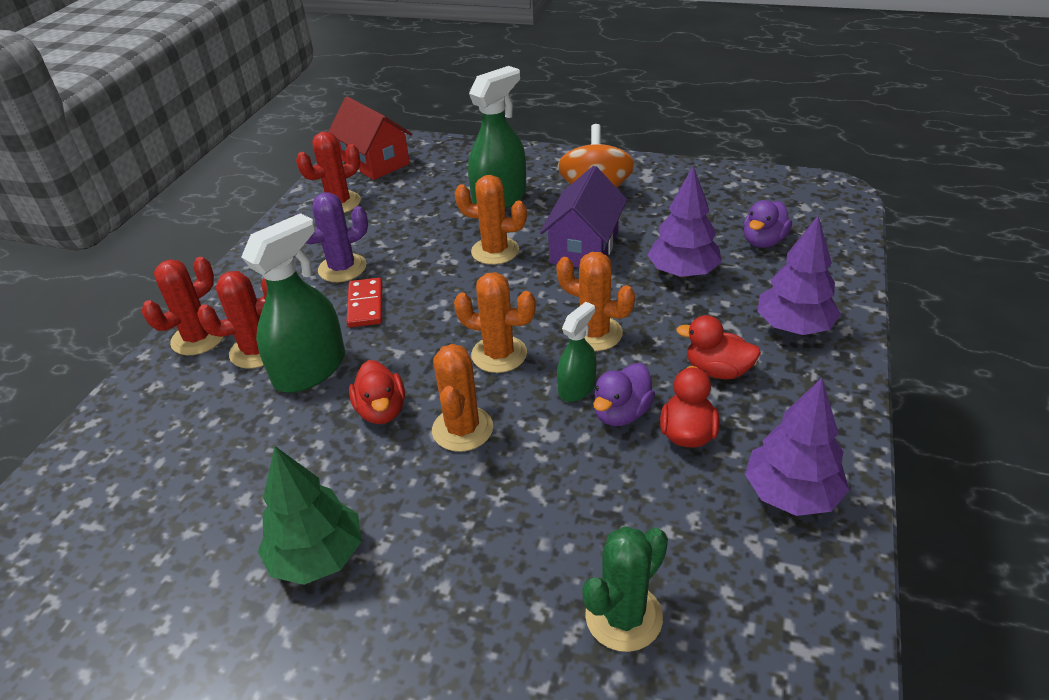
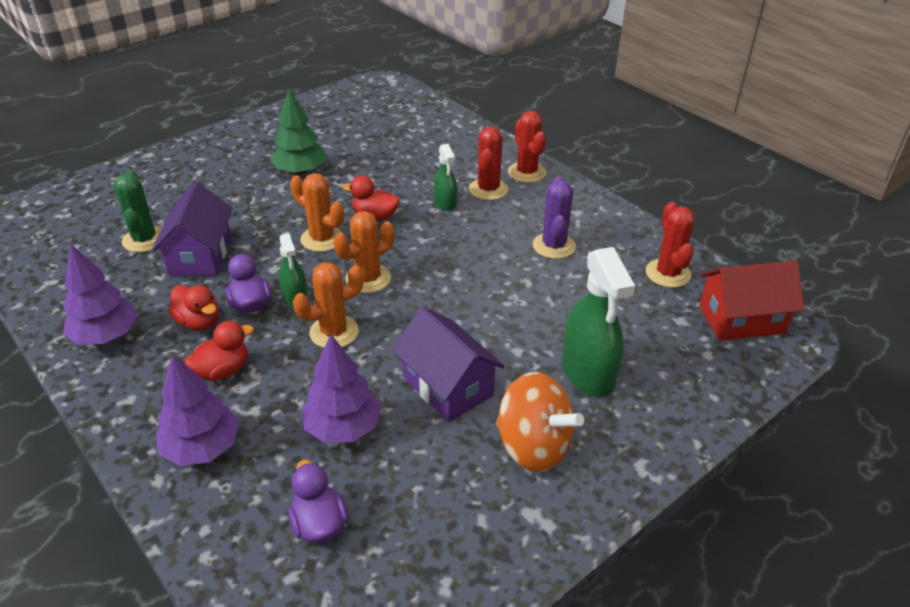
camera: 120 degrees right, 0 degrees up
green spray bottle [241,213,345,393] -> green spray bottle [434,144,457,211], size x0.55
red domino [347,278,382,327] -> none
orange cactus [455,175,527,265] -> none
none -> purple house [152,182,233,276]

